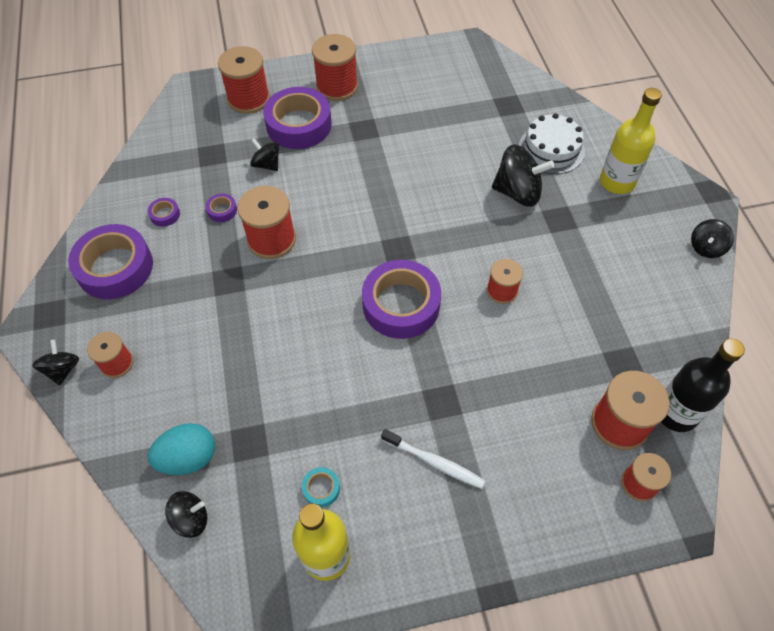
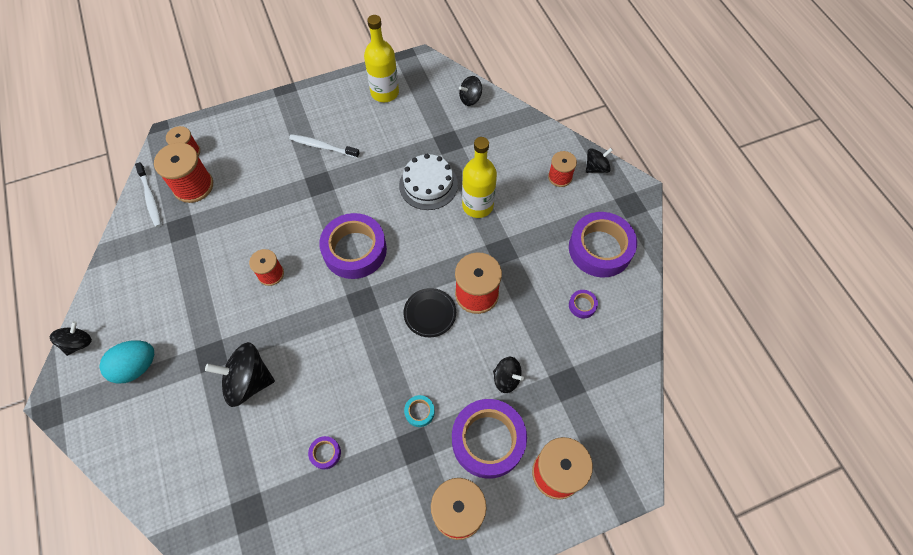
camera: 170 degrees right, 5 degrees up
black spinning top [32,340,79,385] -> black spinning top turned 105 degrees counterclockwise [586,148,613,173]
turquoise egg [147,423,215,475] -> turquoise egg moved to [100,340,154,384]
purple tape [206,193,237,222] -> purple tape moved to [308,436,341,470]
turquoise tape [302,467,340,507] -> turquoise tape moved to [404,395,435,427]
white cake [519,113,585,174] -> white cake moved to [399,154,458,210]
yellow bottle [600,88,662,194] -> yellow bottle moved to [462,137,497,218]
black bottle [661,339,745,432] -> white toothbrush [135,162,162,227]
none -> black plate [403,288,456,337]

